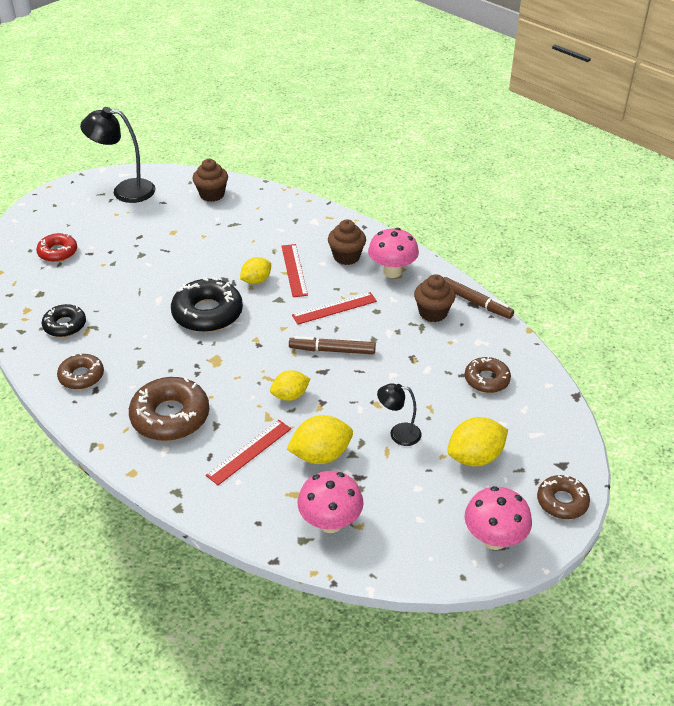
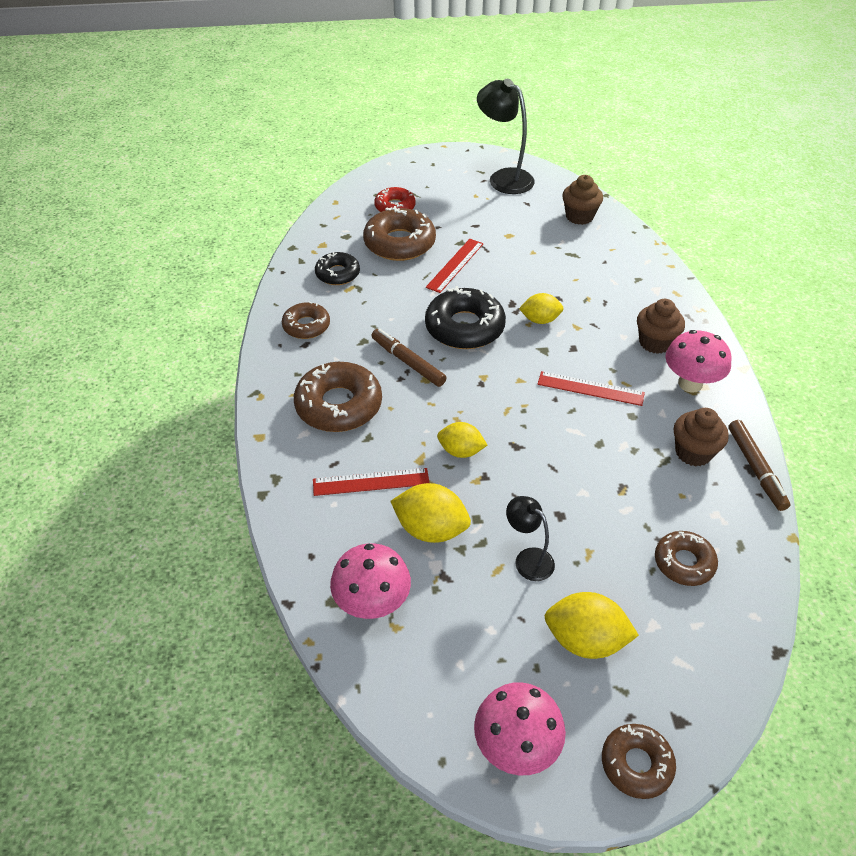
camera: 40 degrees right, 5 degrees up
red ruler [282,244,308,297] -> red ruler moved to [426,239,484,293]
brown marker [289,336,376,354] -> brown marker moved to [371,329,447,387]
none -> brown donut [363,206,436,261]

